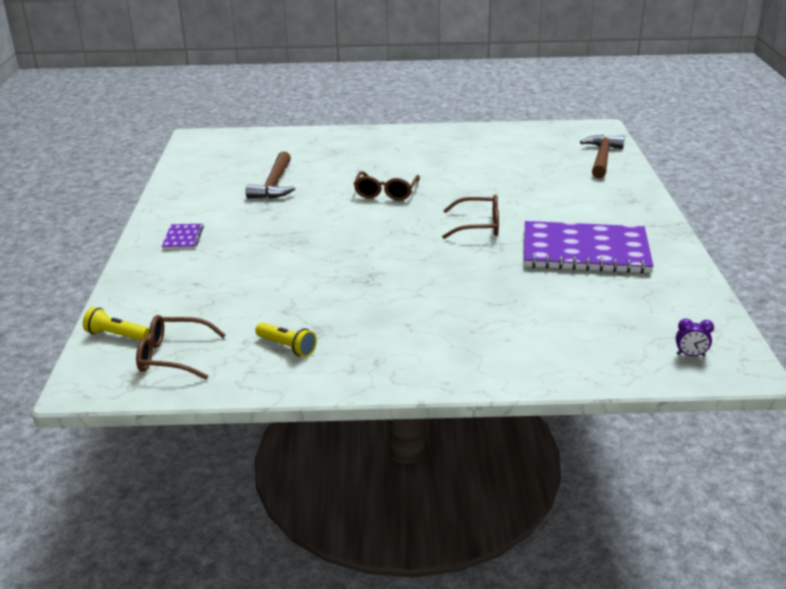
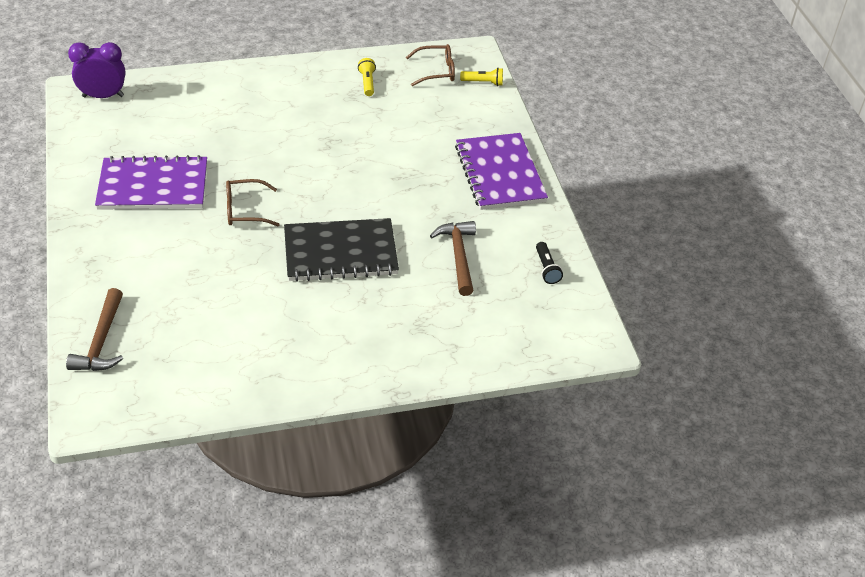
camera: 165 degrees right, 15 degrees up
purple notebook [162,224,204,249] -> purple notebook [455,133,548,210], size x2.44
yellow flashlight [255,322,317,357] -> yellow flashlight turned 60 degrees clockwise [358,58,376,96]
brown glasses [354,171,420,200] -> black notebook [284,218,399,282]
purple clock [676,319,714,357] -> purple clock [68,42,126,98], size x2.28
none -> black flashlight [536,242,563,284]

